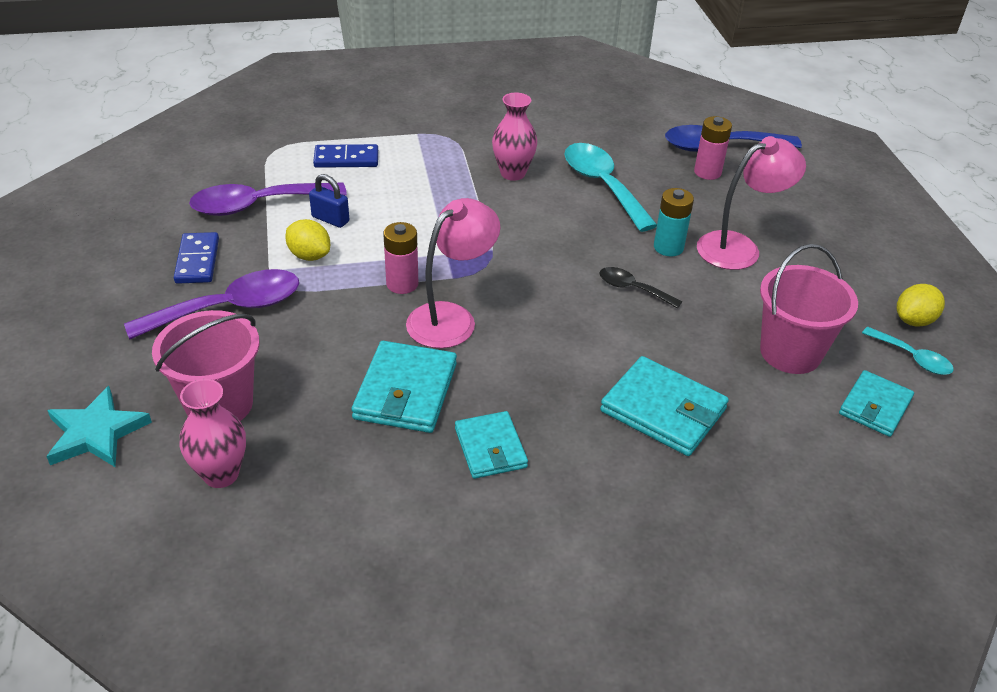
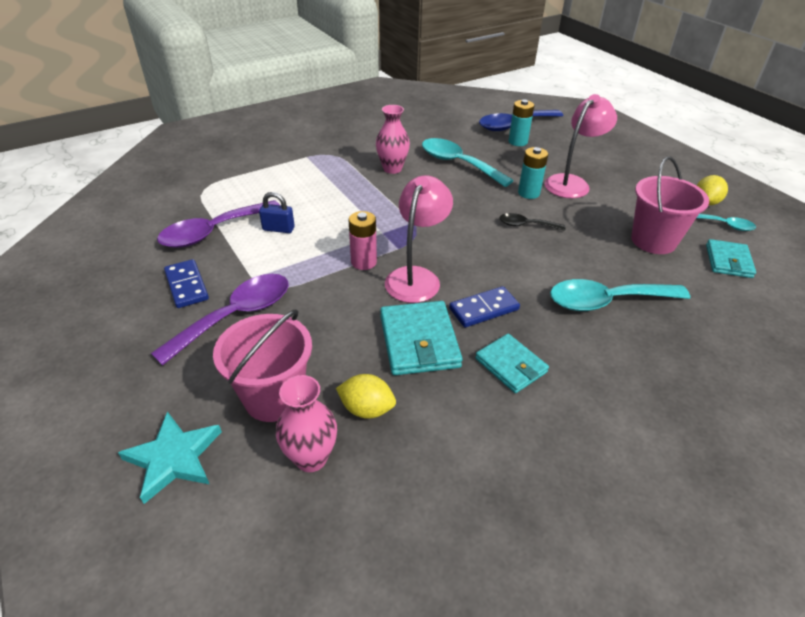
camera: 20 degrees left, 0 degrees up
yellow lemon [285,219,330,261] -> yellow lemon moved to [336,374,396,419]
blue domino [313,144,378,168] -> blue domino moved to [449,286,520,327]
turquoise wallet [600,356,729,456] -> turquoise spoon [550,279,690,311]
pink battery [694,116,732,180] -> turquoise battery [509,99,534,146]

